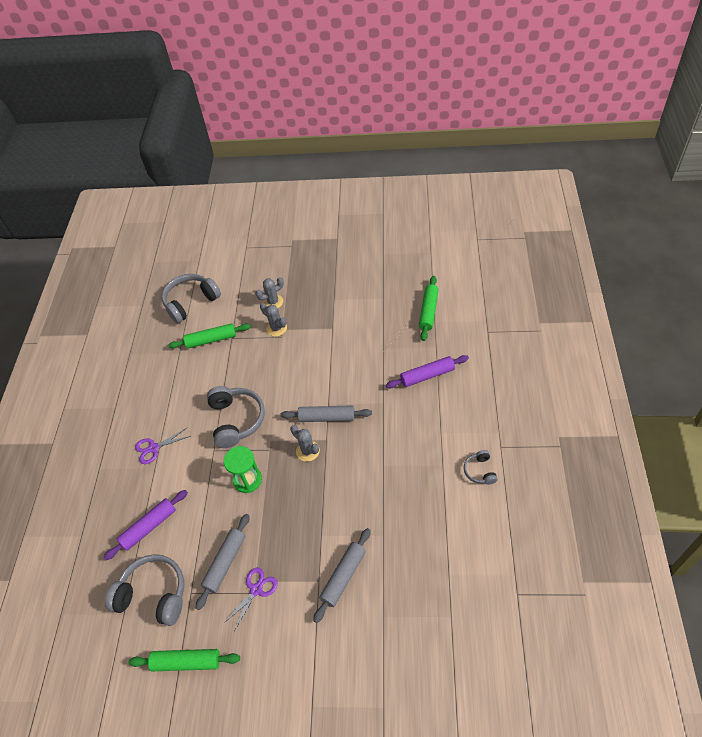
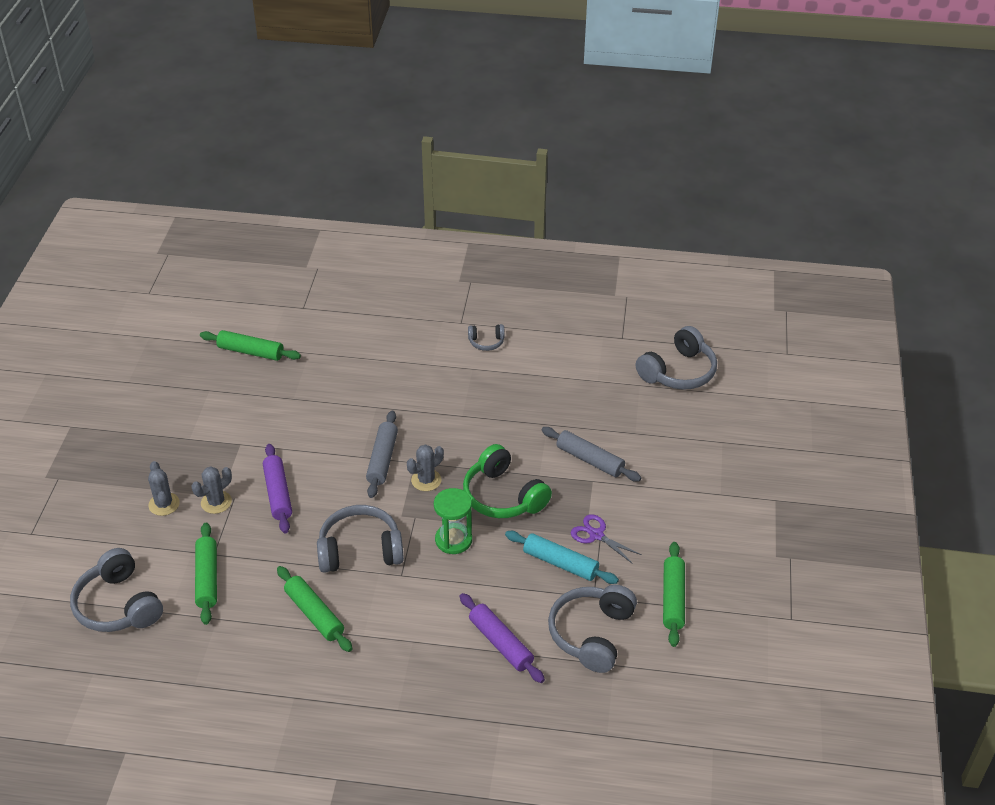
camera: 90 degrees left, 10 degrees down
purple scissors [135,428,190,464] -> none
grey rolling pin [196,514,249,610] -> turquoise rolling pin [505,531,619,584]
purple rolling pin [386,355,469,388] -> purple rolling pin moved to [263,444,292,534]
none -> green rolling pin [277,566,352,652]
none -> green headphones [463,444,552,518]
none -> grey headphones [636,326,717,390]

